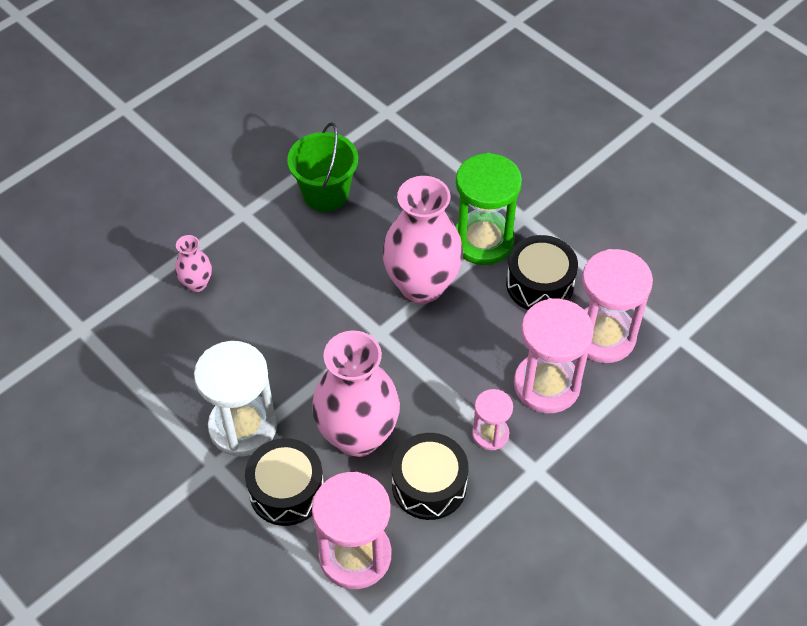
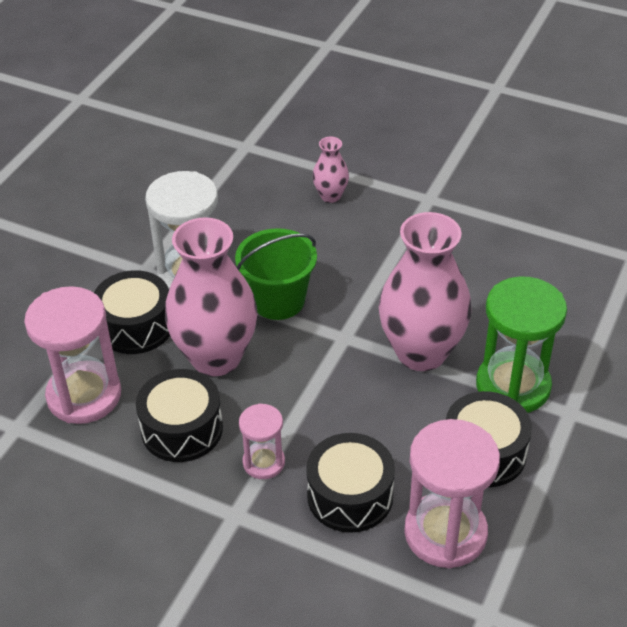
camera: 70 degrees right, 10 degrees down
green bucket [287,122,358,212] -> green bucket moved to [235,228,317,320]
pink hourglass [514,298,594,413] -> black drum [306,433,395,533]

